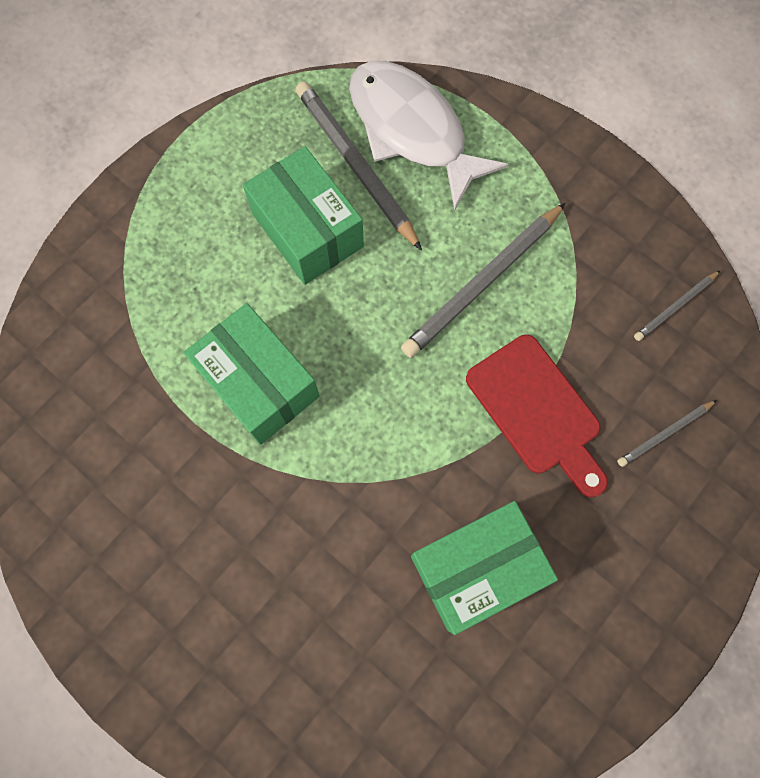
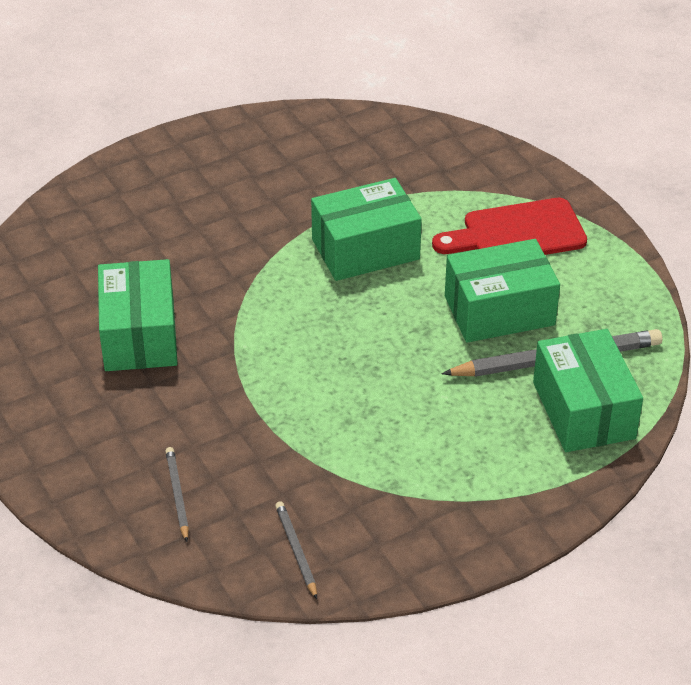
camera: 110 degrees right, 30 degrees down
white fish [349,61,509,211] -> green box [533,329,643,452]
grey pencil [401,203,566,358] -> none
red cutting board [466,335,608,497] -> red cutting board moved to [432,198,587,255]

